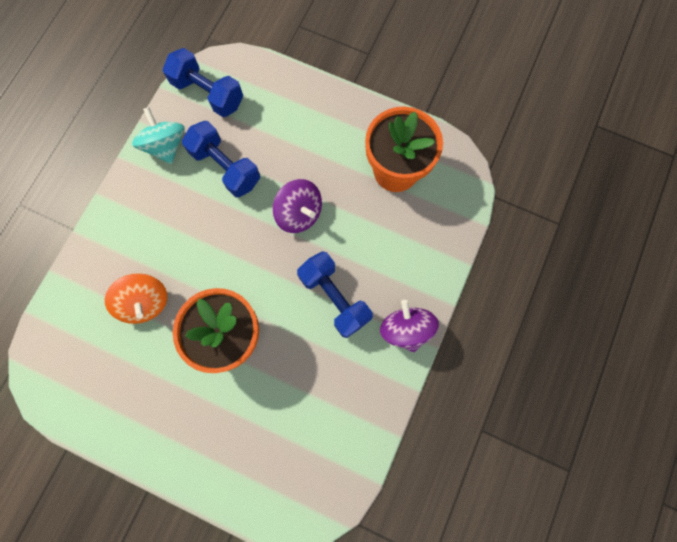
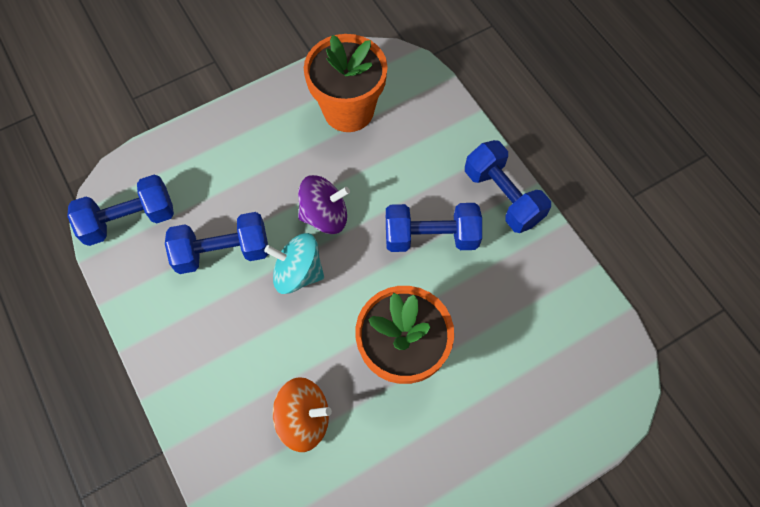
camera: 55 degrees left, 10 degrees down
turquoise spinning top [132,107,185,164] -> turquoise spinning top moved to [264,233,324,294]
purple spinning top [380,300,439,352] -> blue dumbbell [465,140,551,233]

